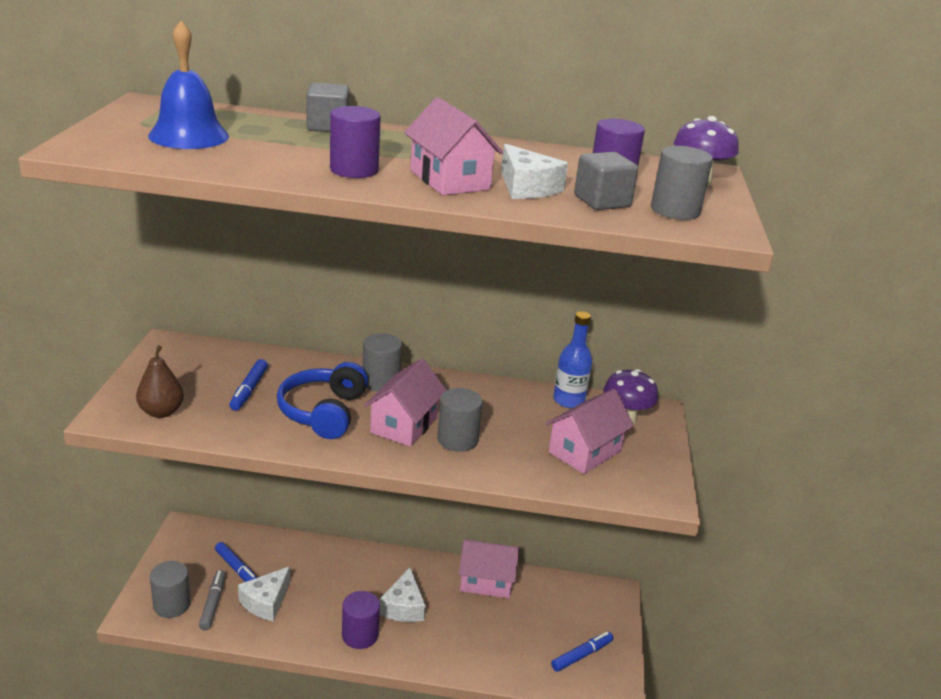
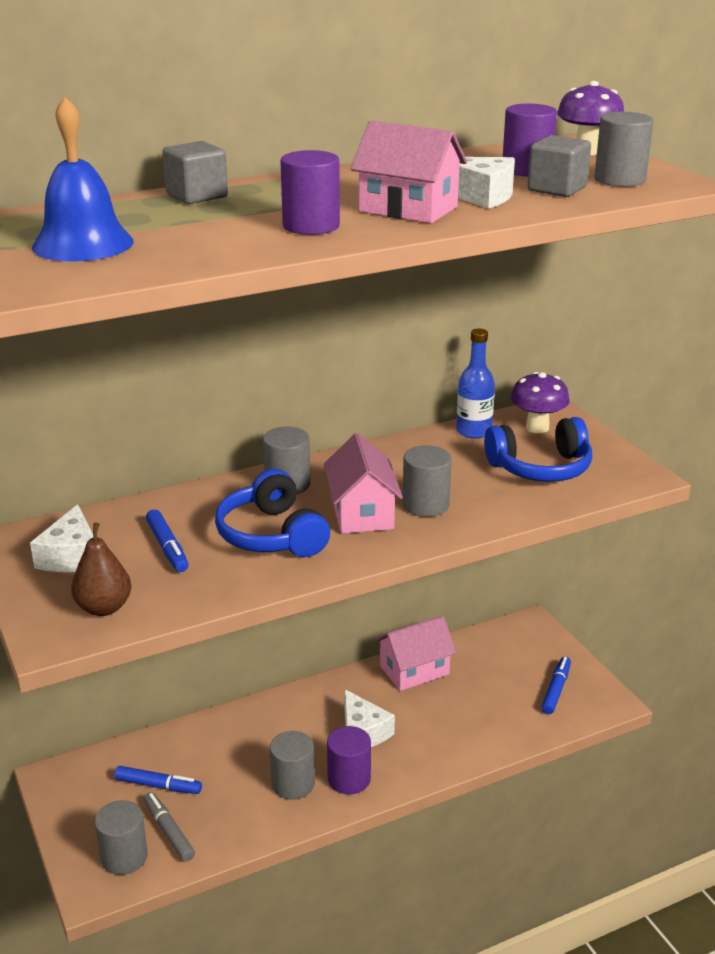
camera: 30 degrees left, 0 degrees up
white cheese [238,566,290,621] -> white cheese moved to [30,504,93,572]
pink house [546,389,634,474] -> blue headphones [484,417,592,482]
none -> grey cylinder [270,731,315,800]

